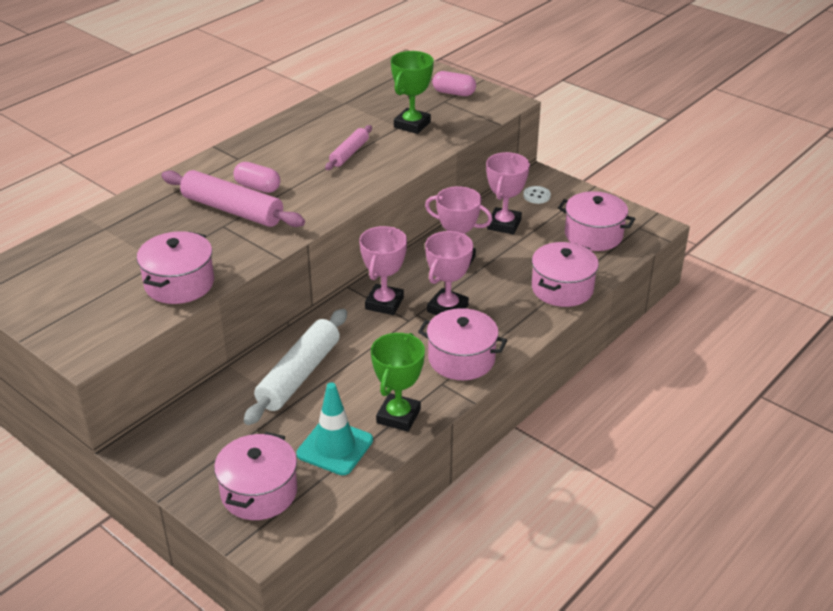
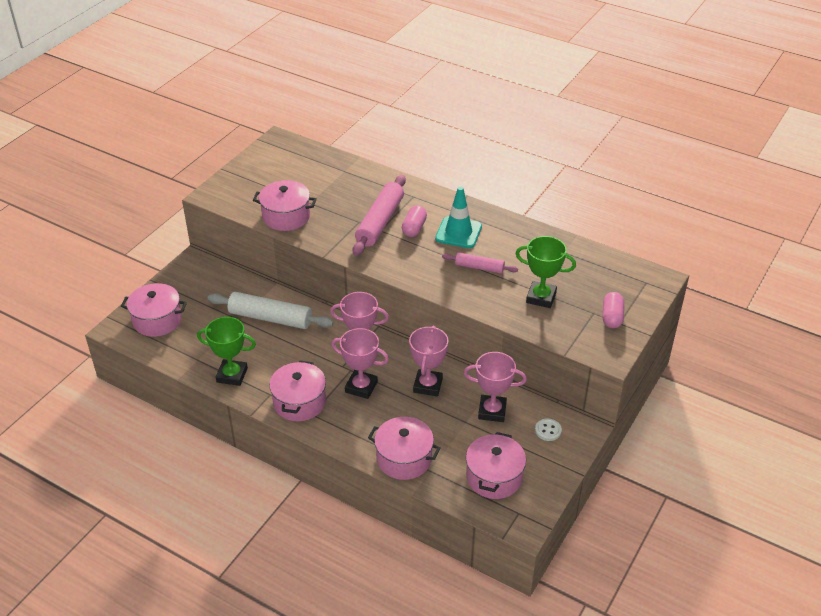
camera: 80 degrees right, 5 degrees up
turquoise traffic cone [296,382,373,475] -> turquoise traffic cone moved to [435,186,482,248]

